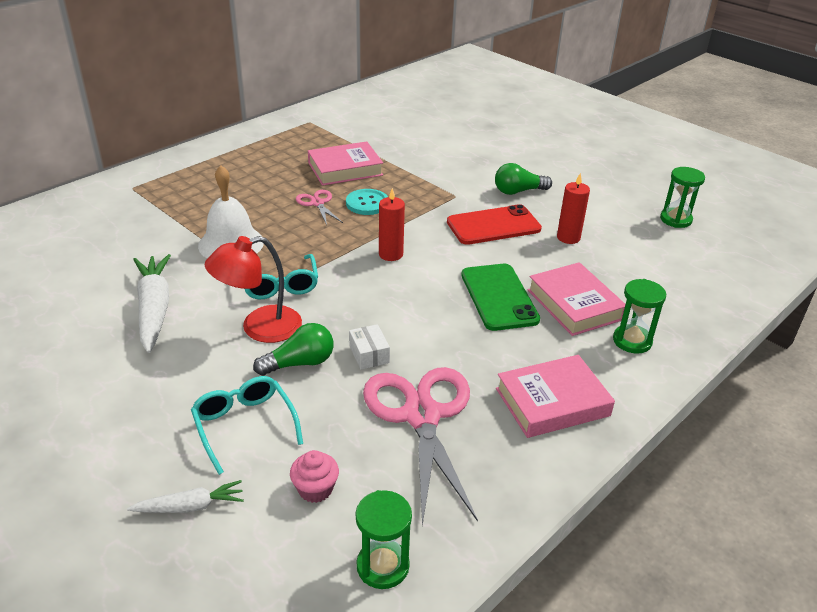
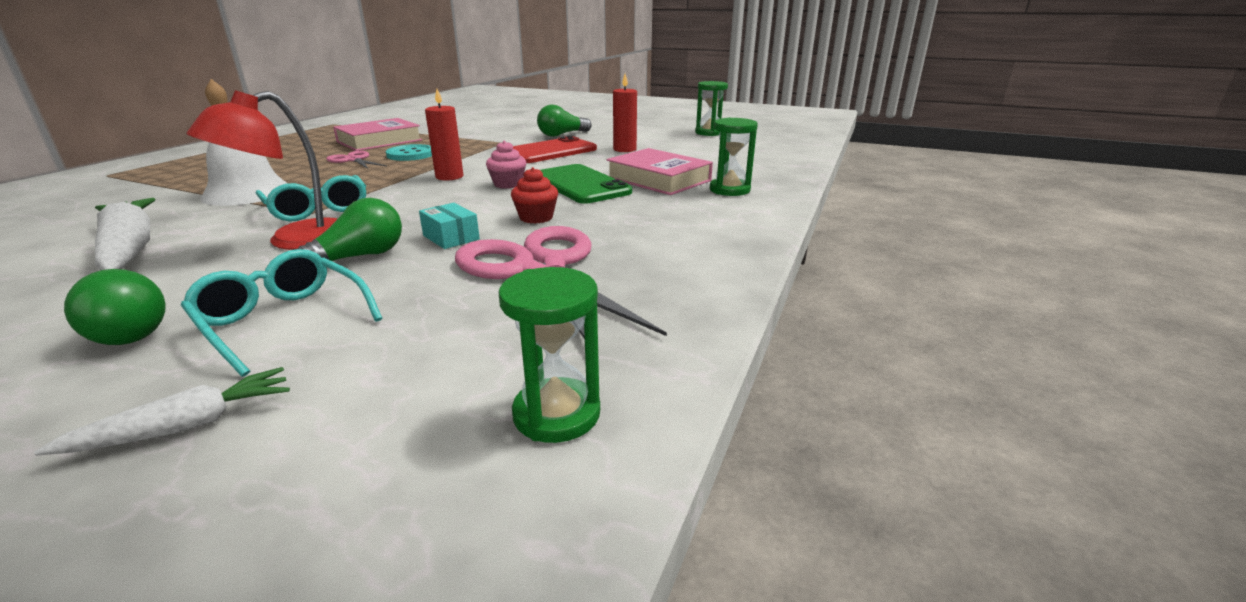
camera: 20 degrees left, 10 degrees down
pink cupcake [290,450,339,503] -> pink cupcake moved to [486,141,526,189]
white box [349,324,390,369] -> turquoise box [419,203,480,249]
pink book [496,355,615,438] -> none
none -> green light bulb [64,269,166,345]
none -> red cupcake [511,167,558,224]

